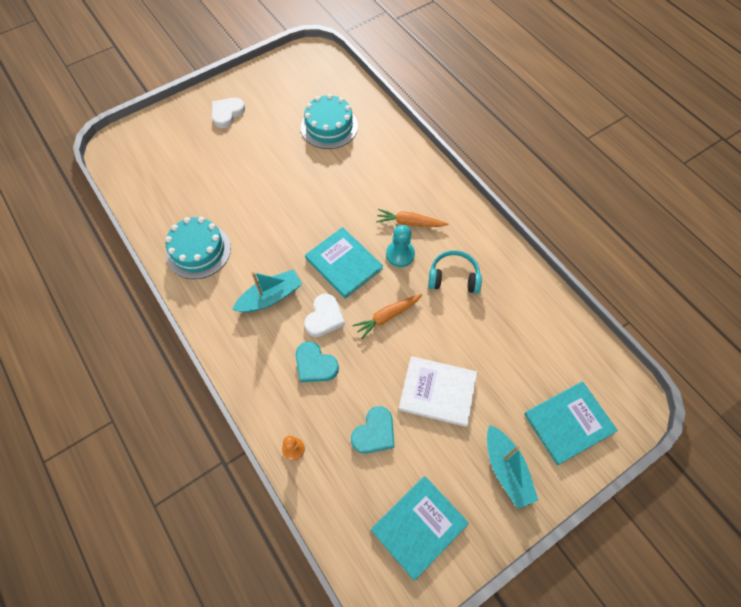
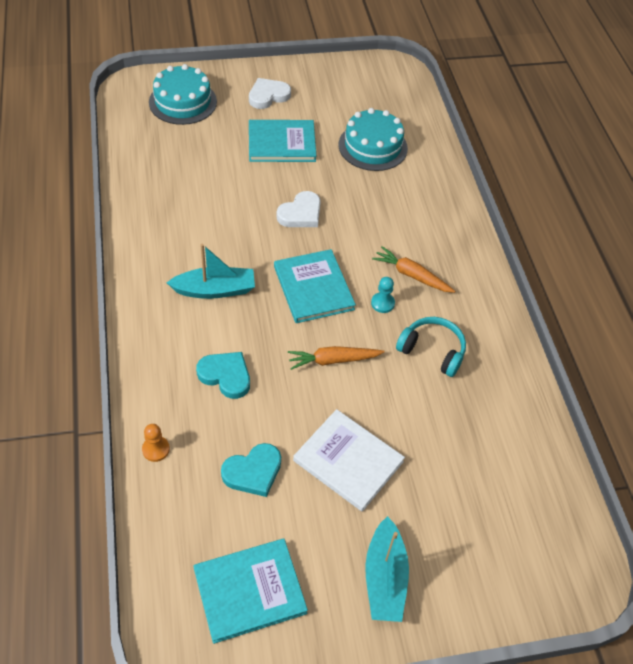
camera: 20 degrees right, 10 degrees down
turquoise cake [165,217,231,279] -> turquoise cake moved to [149,64,217,125]
turquoise heart [296,341,339,382] -> turquoise heart turned 150 degrees clockwise [196,352,250,399]
white heart [304,293,345,337] -> white heart moved to [277,191,321,227]
turquoise pawn [386,225,415,267] -> turquoise pawn [371,277,395,313], size x0.66
turquoise book [524,382,618,465] -> turquoise book moved to [249,120,316,162]

